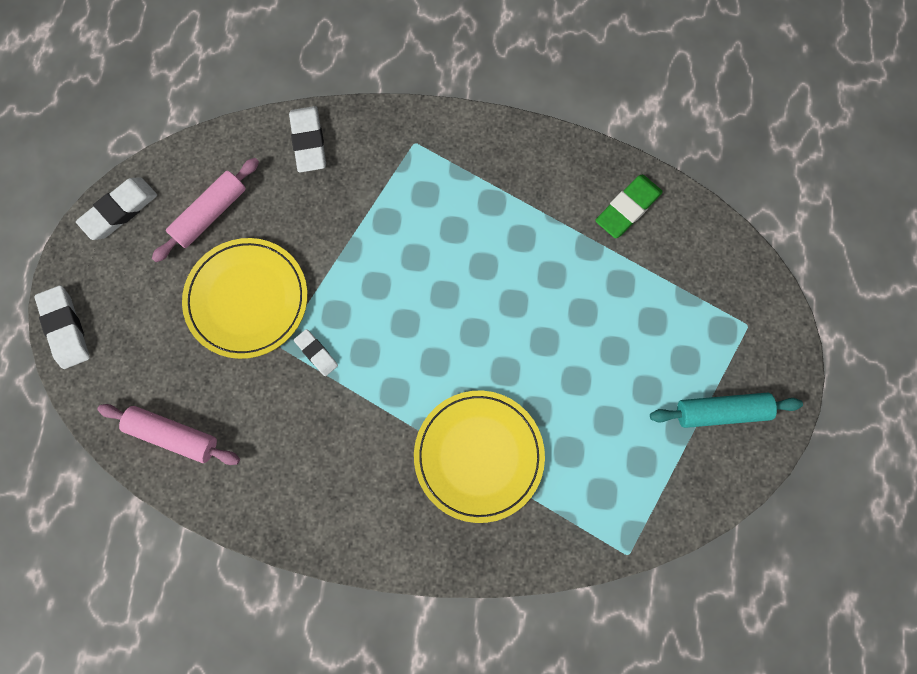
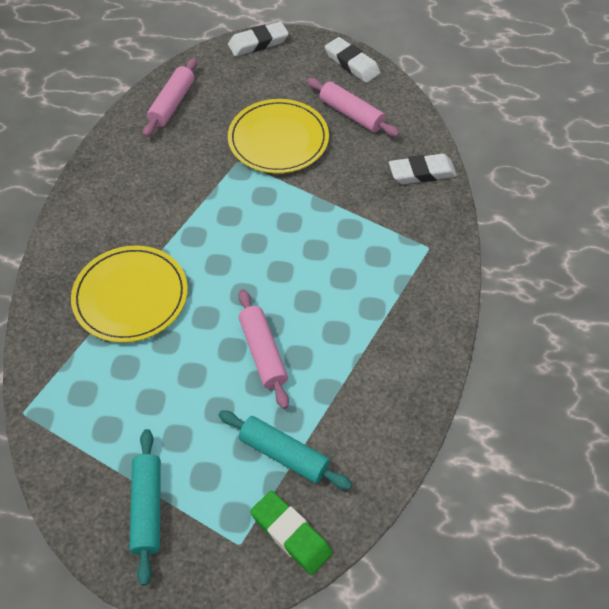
camera: 90 degrees right, 20 degrees down
white eraser [294,329,338,376] -> none
green eraser [595,175,663,238] -> green eraser moved to [250,491,333,575]
none -> turquoise rolling pin [219,410,352,490]
none -> pink rolling pin [238,289,289,409]

